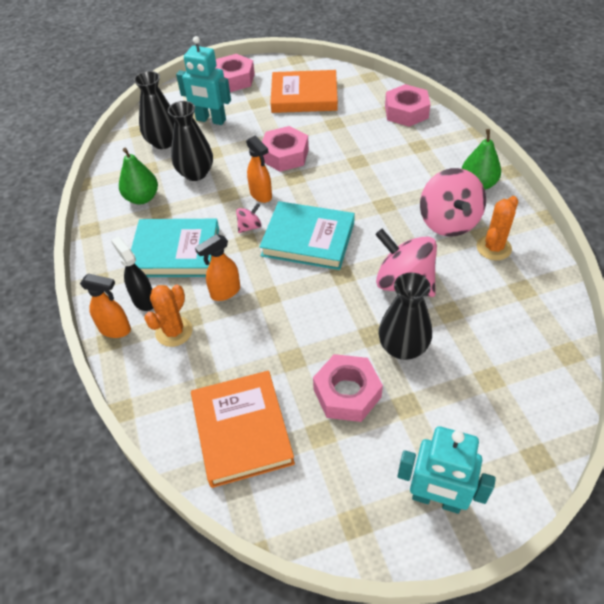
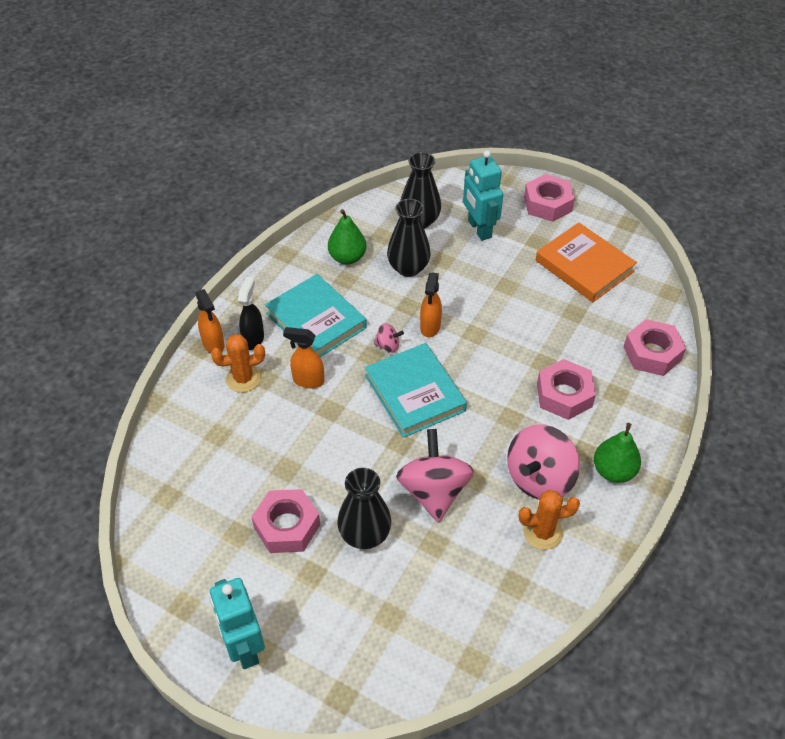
camera: 45 degrees right, 0 degrees up
orange book [191,371,295,488] -> none
pink nut [262,126,309,172] -> pink nut moved to [537,359,596,420]

